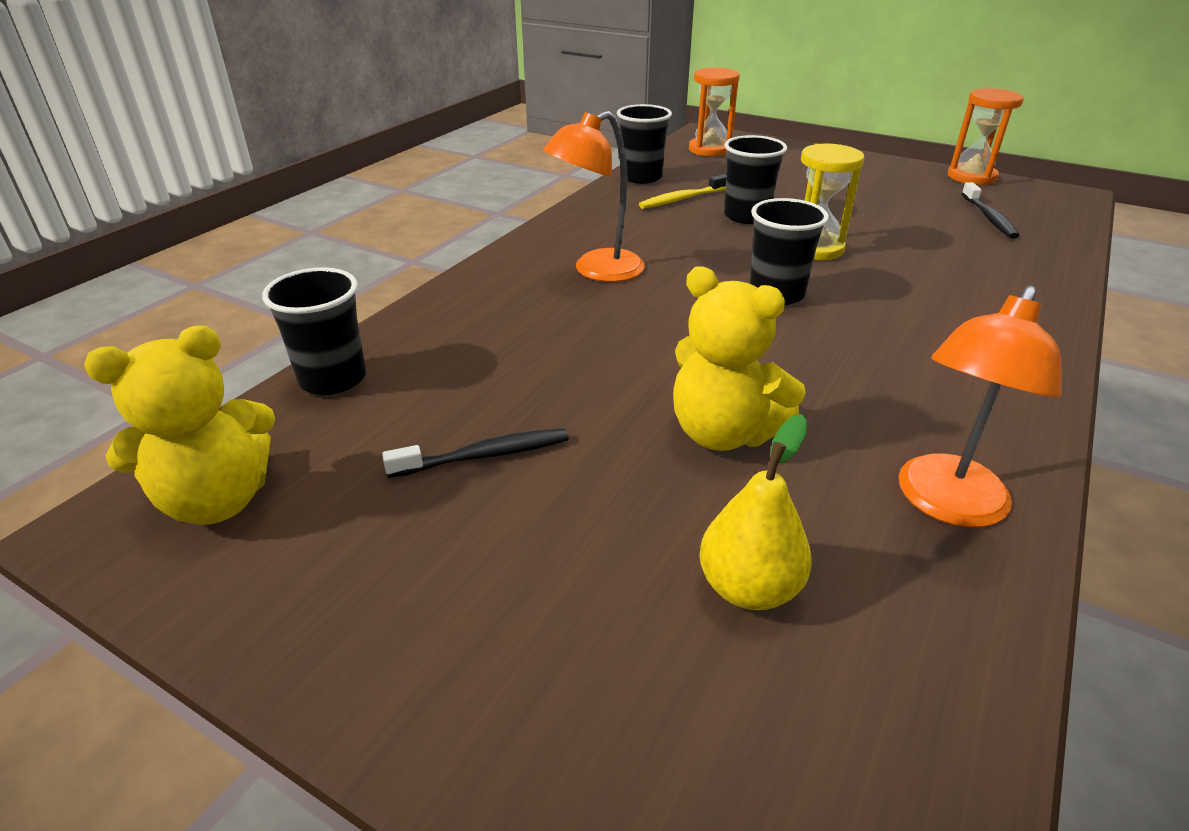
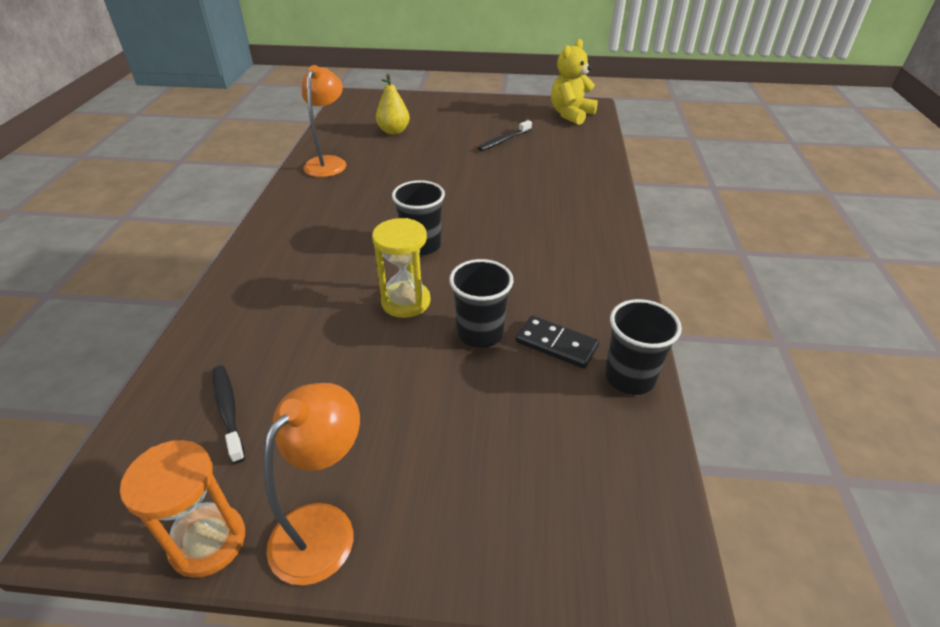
camera: 155 degrees right, 5 degrees up
black cup [262,267,366,395] -> none
orange lamp [543,111,645,282] -> orange lamp moved to [263,383,360,585]
yellow toothbrush [639,174,726,209] -> black domino [516,316,599,369]
yellow teddy bear [673,266,806,451] -> none
orange hourglass [689,67,740,156] -> none

